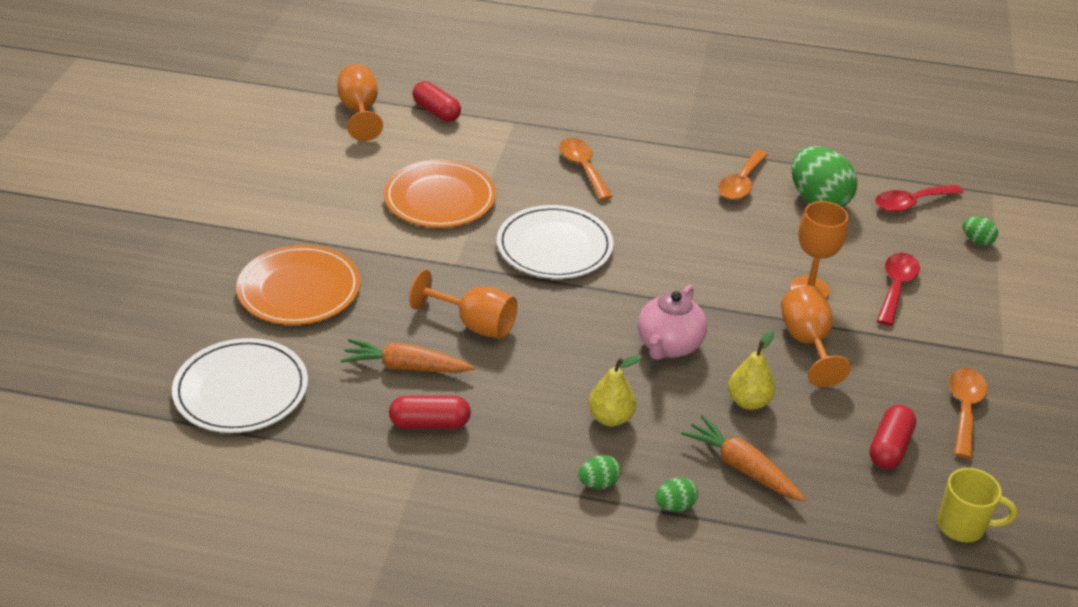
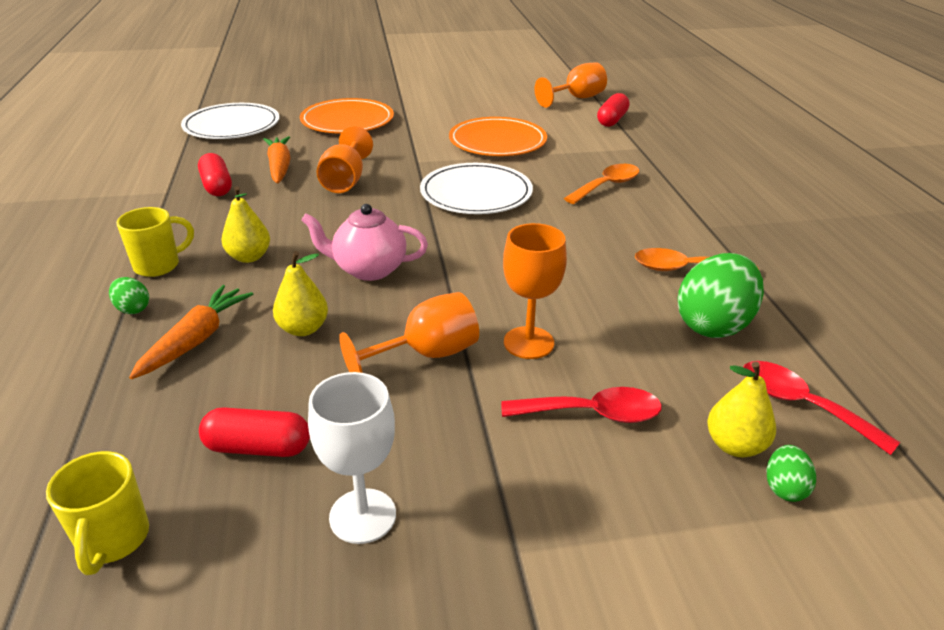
camera: 70 degrees right, 5 degrees down
green egg [578,455,621,489] -> yellow mug [116,207,194,277]
orange spoon [949,368,987,459] -> white goblet [308,372,396,544]
none -> yellow pear [707,362,776,457]

